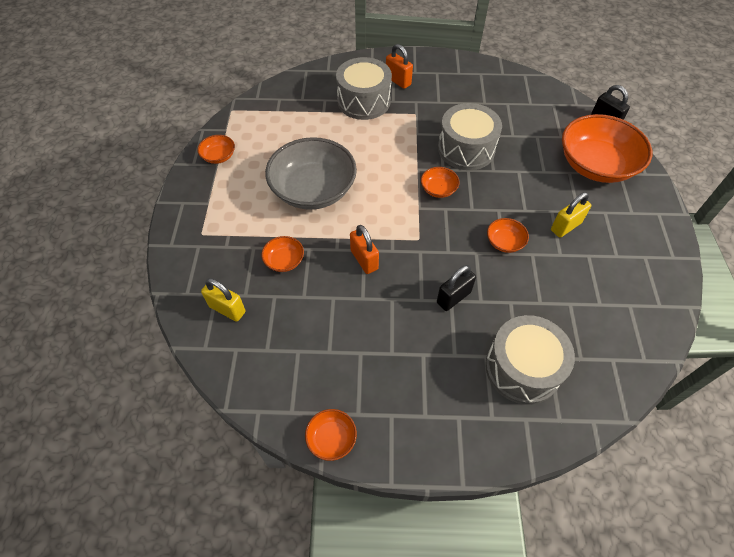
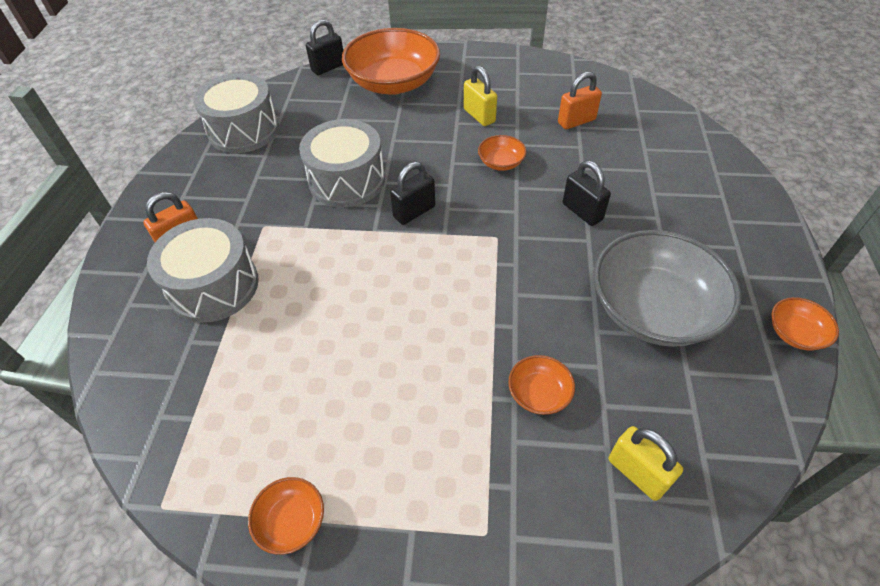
camera: 85 degrees left, 5 degrees down
yellow padlock [201,278,245,322] -> yellow padlock turned 75 degrees counterclockwise [608,426,683,501]
grey bowl [265,137,357,210] -> grey bowl moved to [594,230,741,347]
orange padlock [350,225,379,274] -> orange padlock moved to [558,72,602,129]
orange bowl [421,167,460,198] -> black padlock [390,162,435,225]
grey drum [485,315,575,405] -> grey drum moved to [193,73,279,153]

